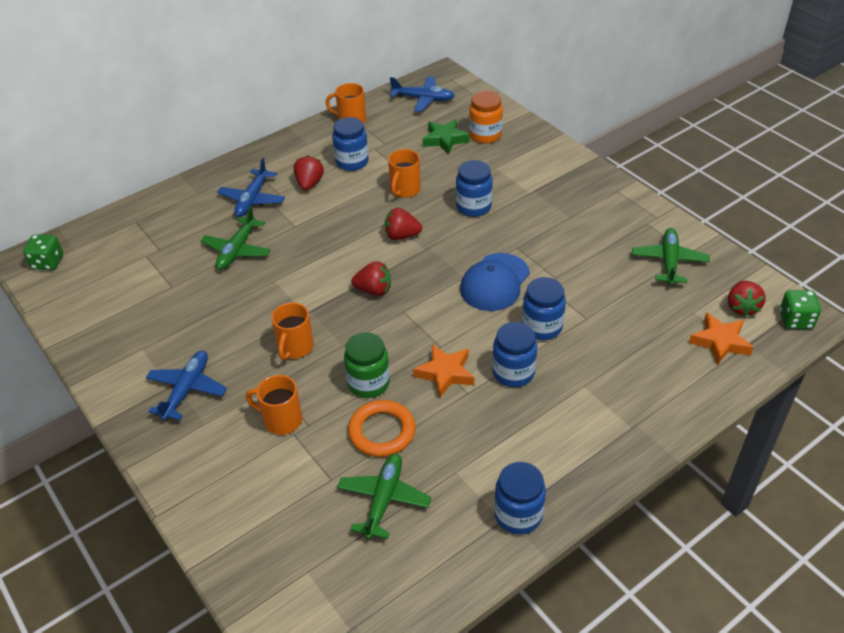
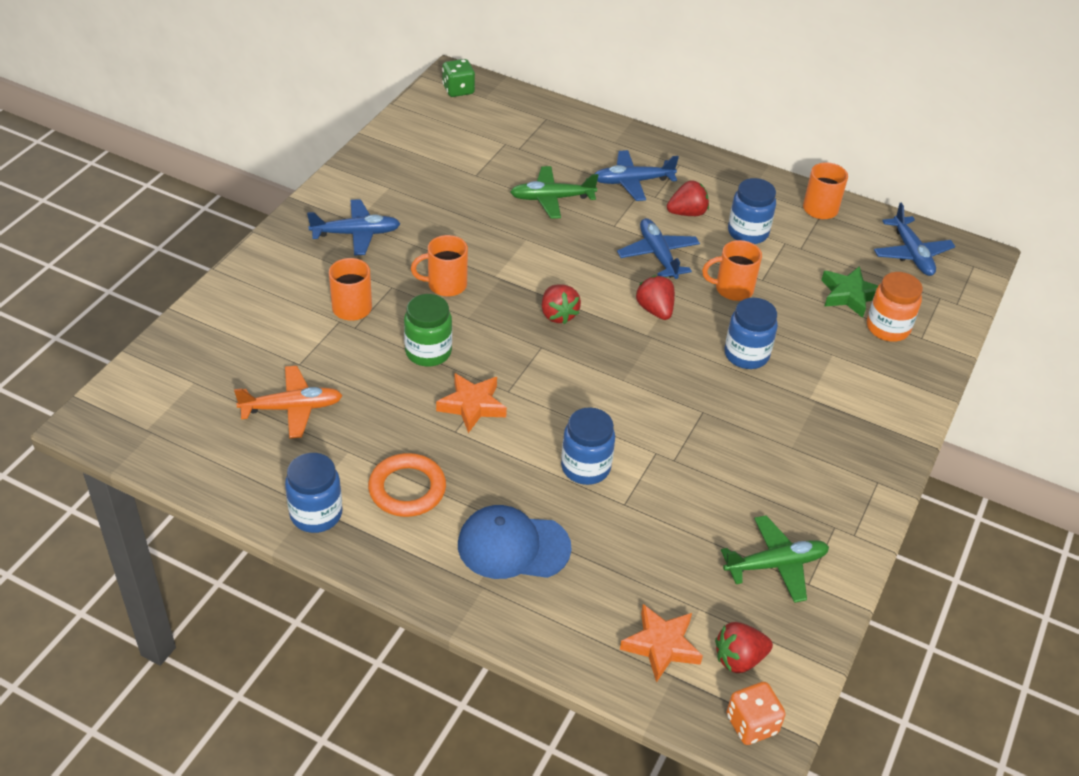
camera: 60 degrees right, 0 degrees up
green plane [337,453,431,540] -> orange plane [234,366,343,439]
orange ring [348,400,415,457] -> orange ring moved to [368,453,446,517]
blue cap [460,253,530,311] -> blue cap moved to [458,505,571,579]
blue jar [492,322,537,387] -> none
green dice [780,290,821,329] -> orange dice [727,682,786,745]
none -> blue plane [617,218,700,279]

